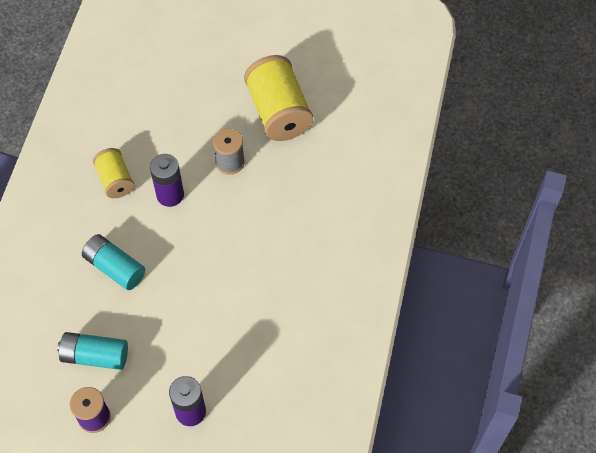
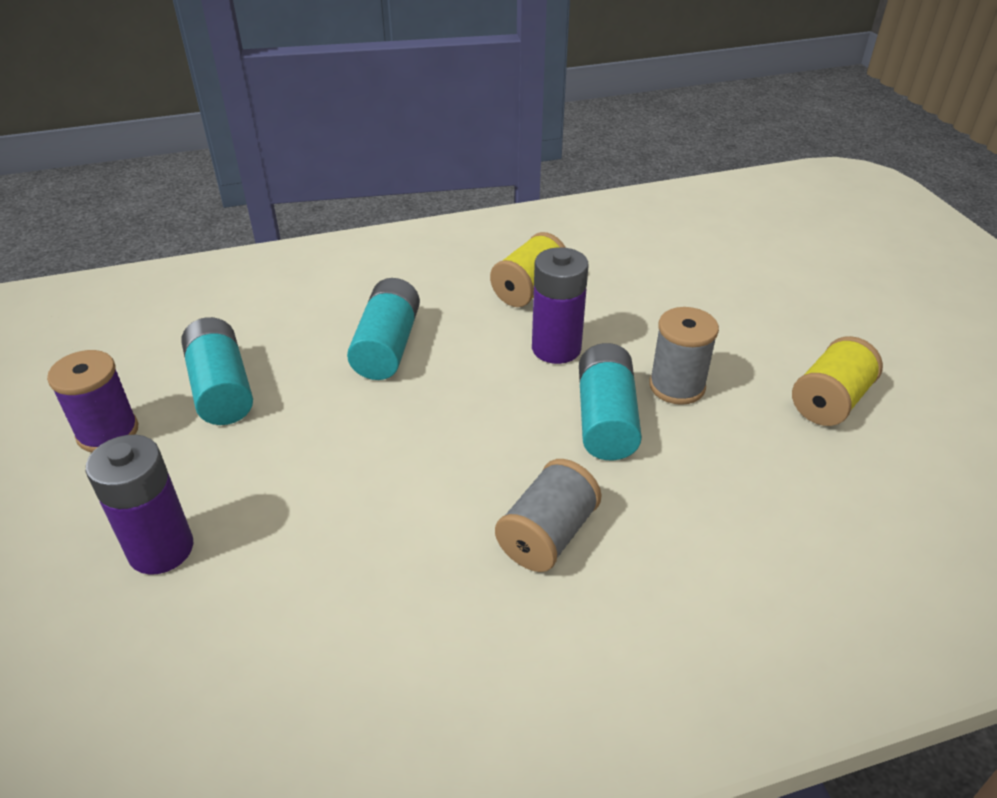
camera: 60 degrees right, 20 degrees down
yellow spool [244,55,313,141] -> yellow spool [792,336,883,426], size x0.57
none -> grey spool [495,459,602,572]
none -> turquoise battery [579,343,642,460]

